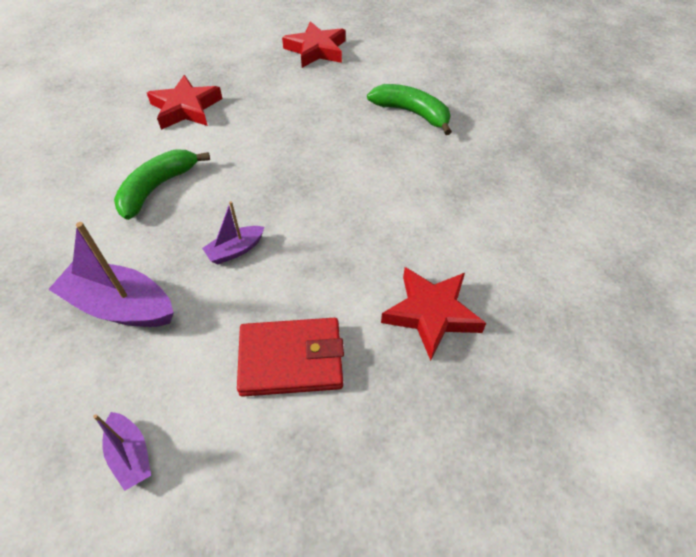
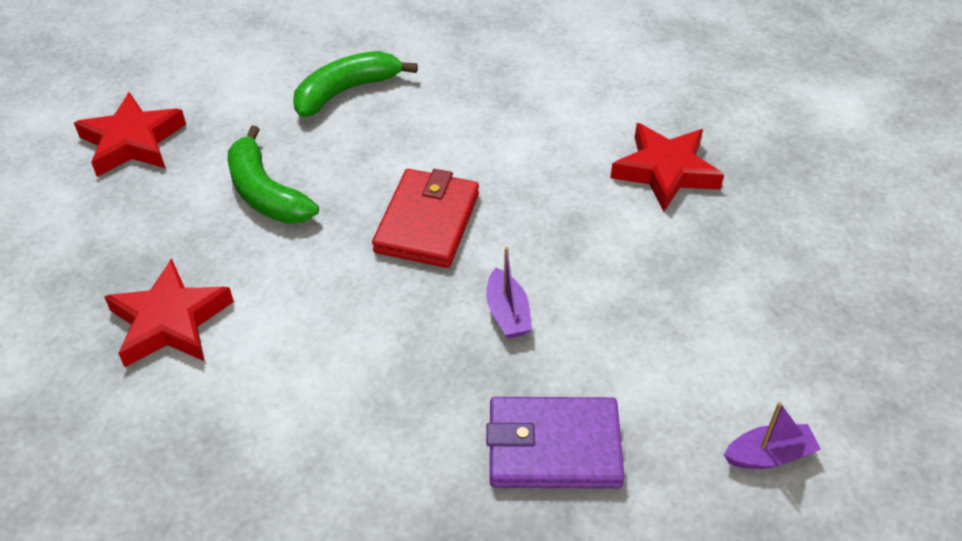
camera: 70 degrees left, 5 degrees down
purple boat [48,222,174,327] -> purple wallet [486,397,624,489]
green banana [114,149,210,220] -> green banana moved to [228,126,319,224]
red wallet [237,318,344,397] -> red wallet moved to [372,169,479,268]

